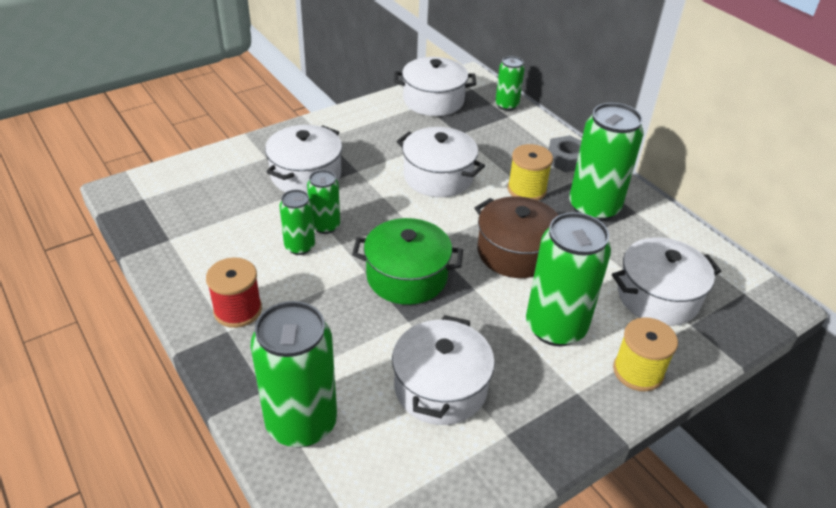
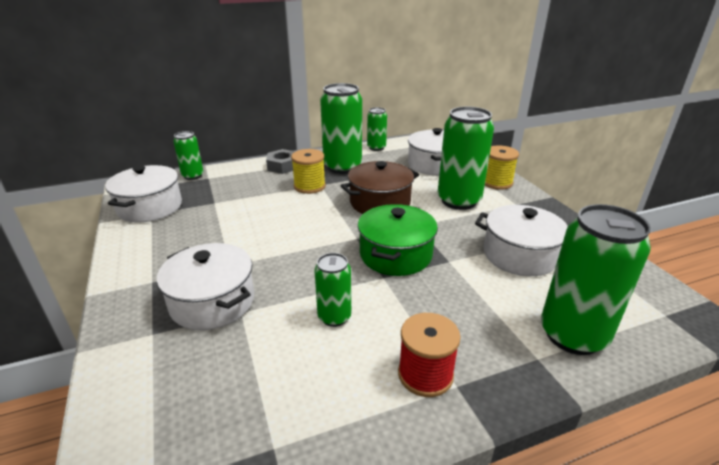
camera: 75 degrees left, 10 degrees down
green can [307,170,340,234] -> green can moved to [367,107,387,151]
white pot [397,127,485,197] -> none

